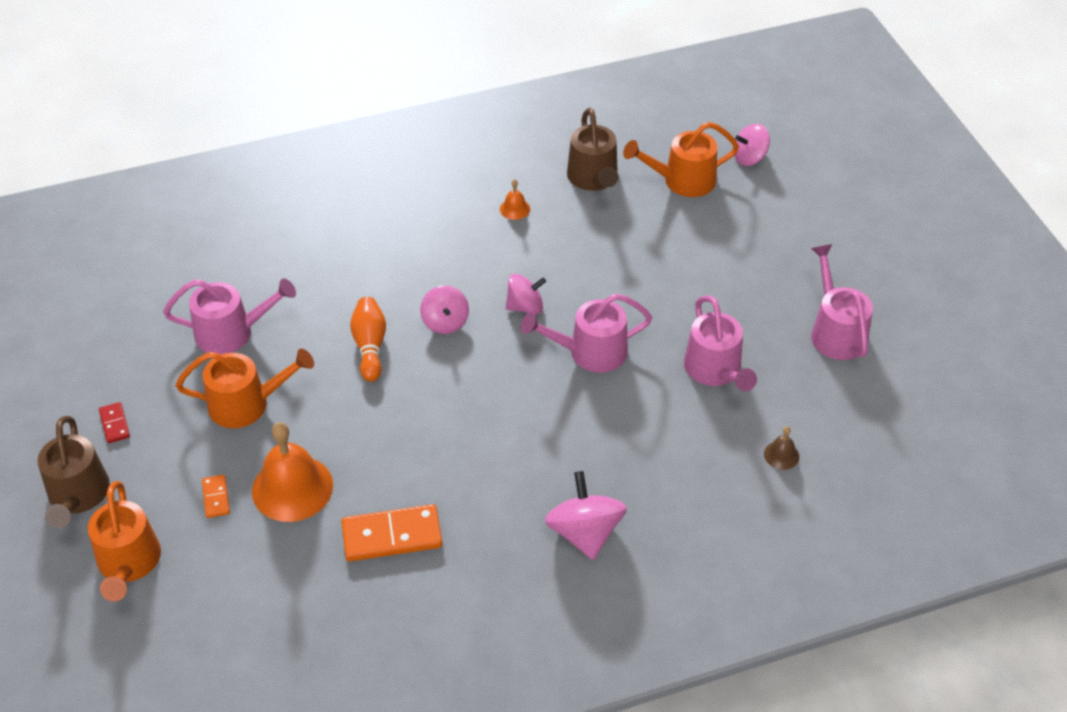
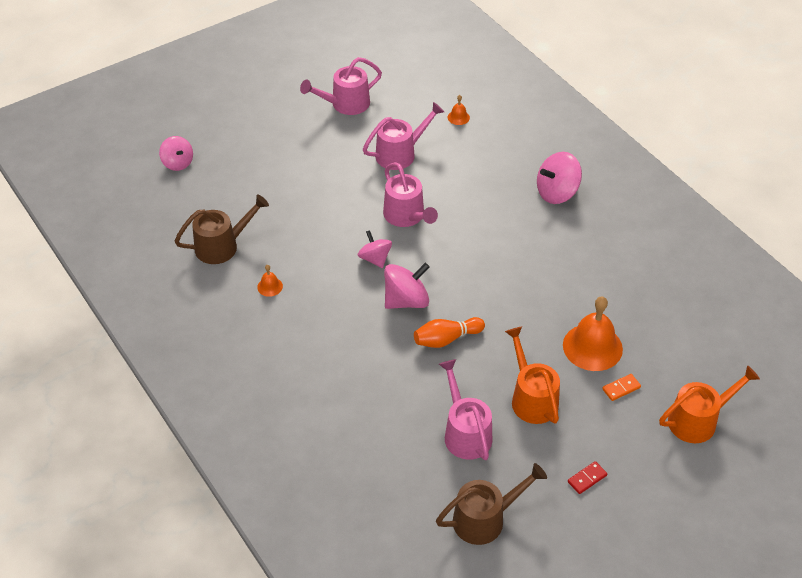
camera: 105 degrees left, 0 degrees up
brown watering can [38,416,110,528] -> brown watering can moved to [436,463,547,545]
orange domino [341,504,442,561] -> none
pink spinning top [420,285,469,334] -> pink spinning top [384,263,429,309], size x1.50
orange watering can [623,122,739,197] -> none
brown bell [764,427,799,470] -> orange bell [447,95,470,125]

